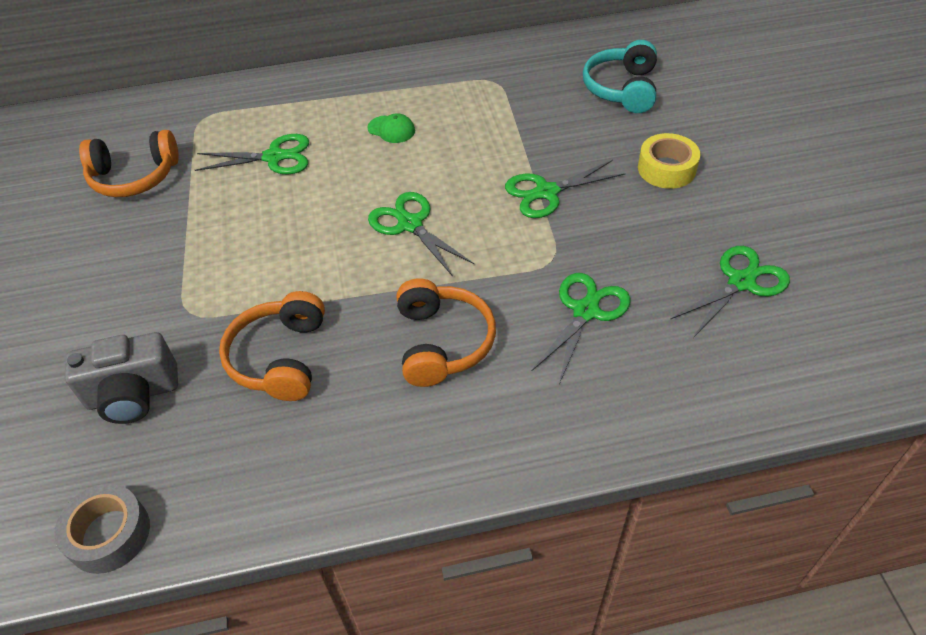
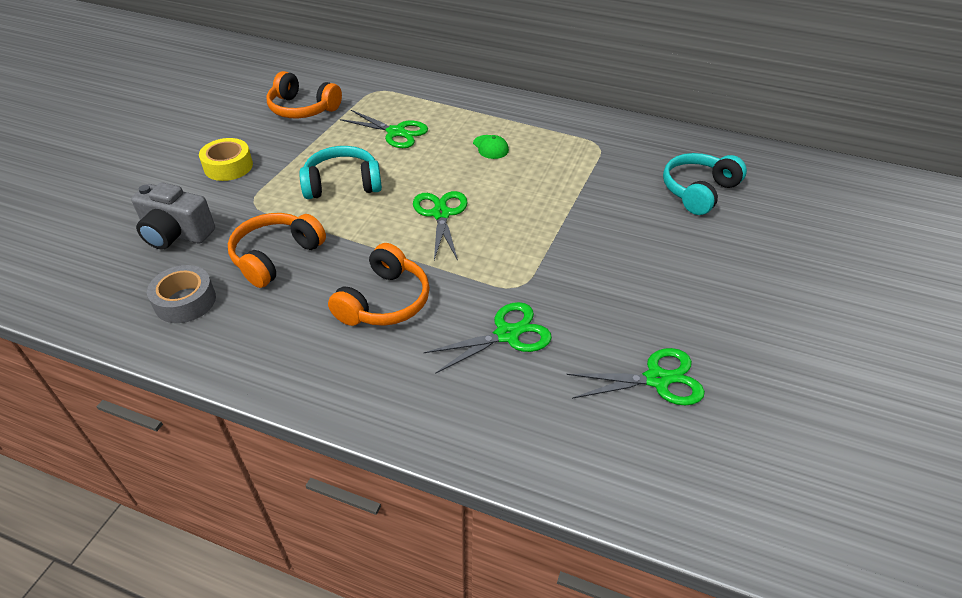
camera: 30 degrees right, 5 degrees down
grey tape [54,484,150,574] -> grey tape moved to [147,265,216,323]
green scissors [505,160,625,218] -> none
yellow tape [638,133,700,189] -> yellow tape moved to [199,138,253,181]
none -> turquoise headphones [299,146,382,199]

